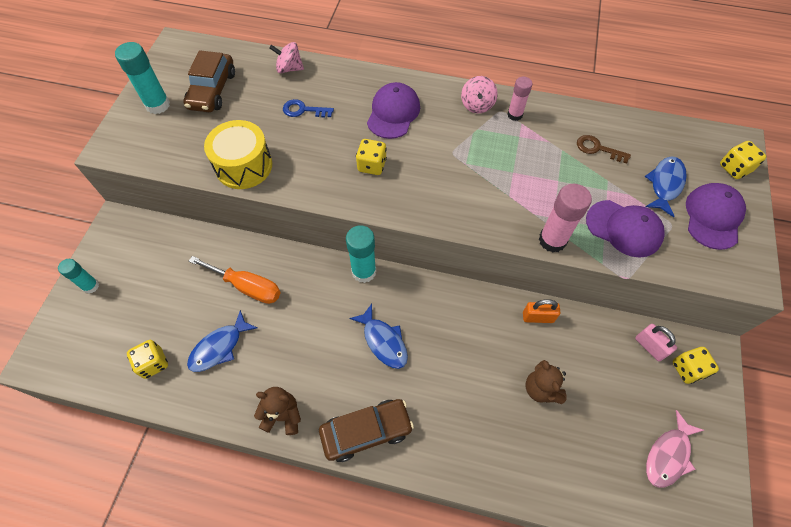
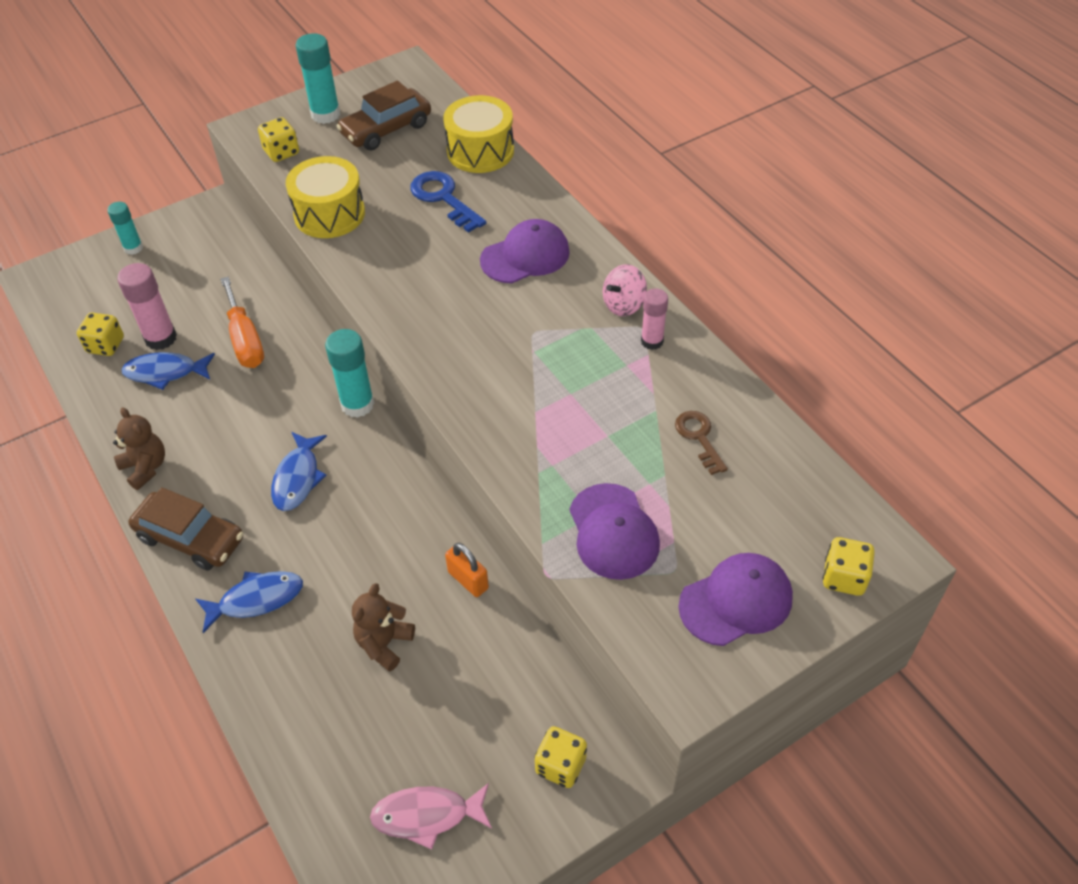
camera: 45 degrees right, 10 degrees down
pink spinning top [269,42,304,73] -> yellow drum [443,95,514,173]
blue key [283,99,334,118] -> blue key [410,171,486,233], size x1.50
yellow dice [356,139,387,175] -> yellow dice moved to [258,117,299,162]
pink glue stick [539,184,592,252] -> pink glue stick moved to [117,263,177,350]
pink padlock [635,324,677,361] -> none
blue fish [645,156,687,217] -> blue fish moved to [196,571,303,633]

